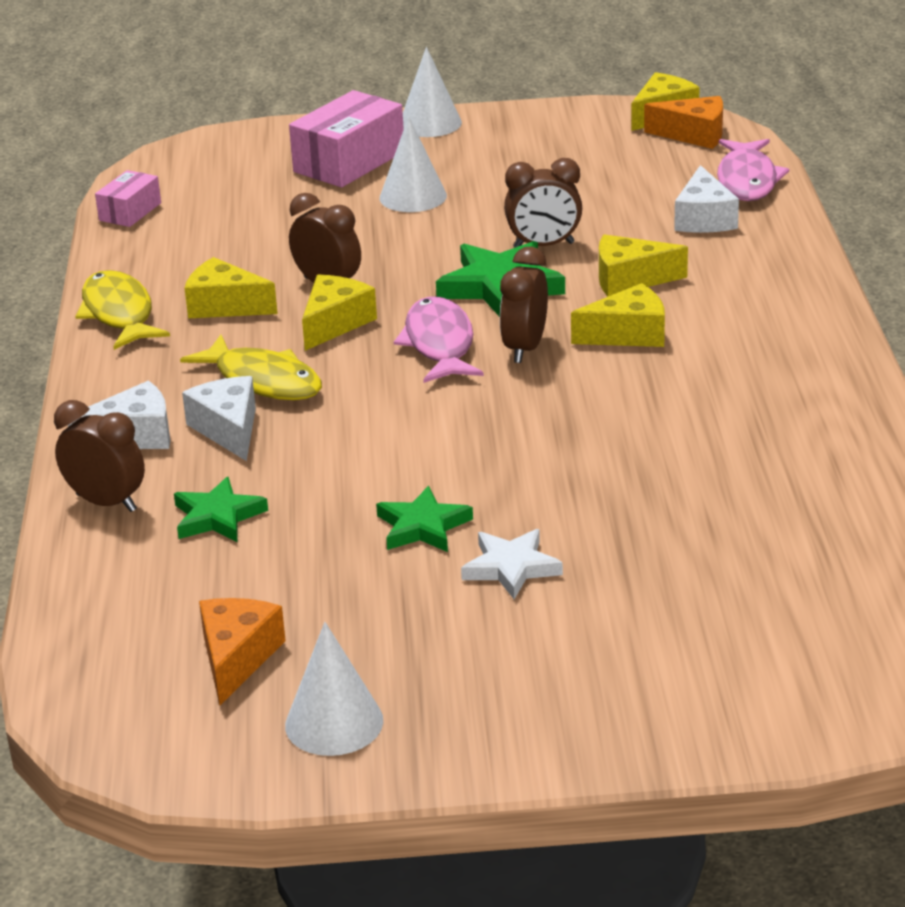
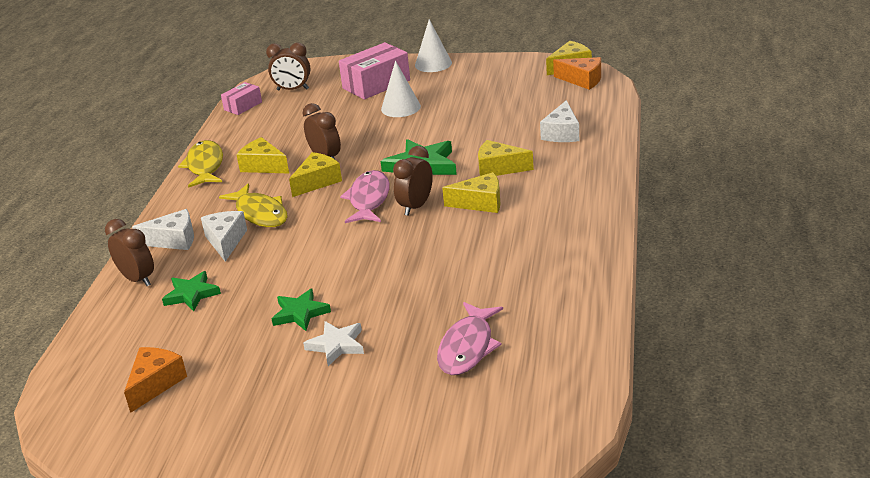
camera: 15 degrees right, 0 degrees up
white cone [285,622,383,756] -> none
brown clock [504,158,582,247] -> brown clock moved to [266,42,310,91]
pink fish [717,139,789,201] -> pink fish moved to [437,302,503,375]

